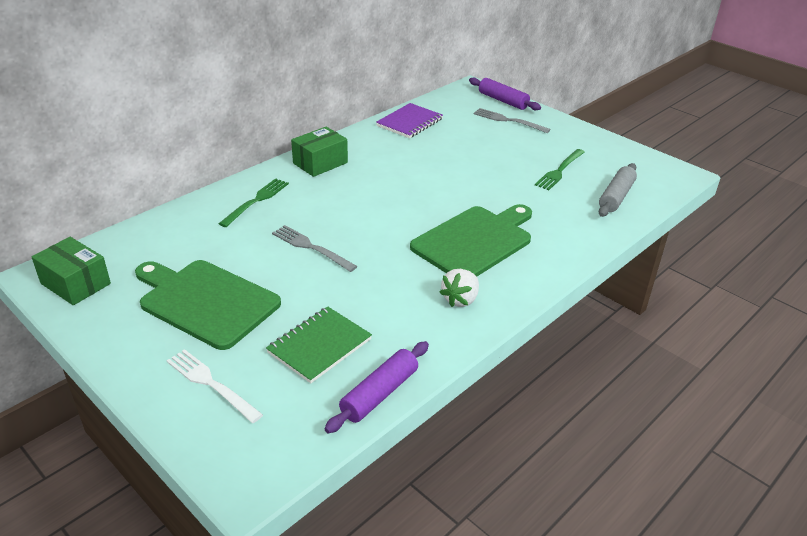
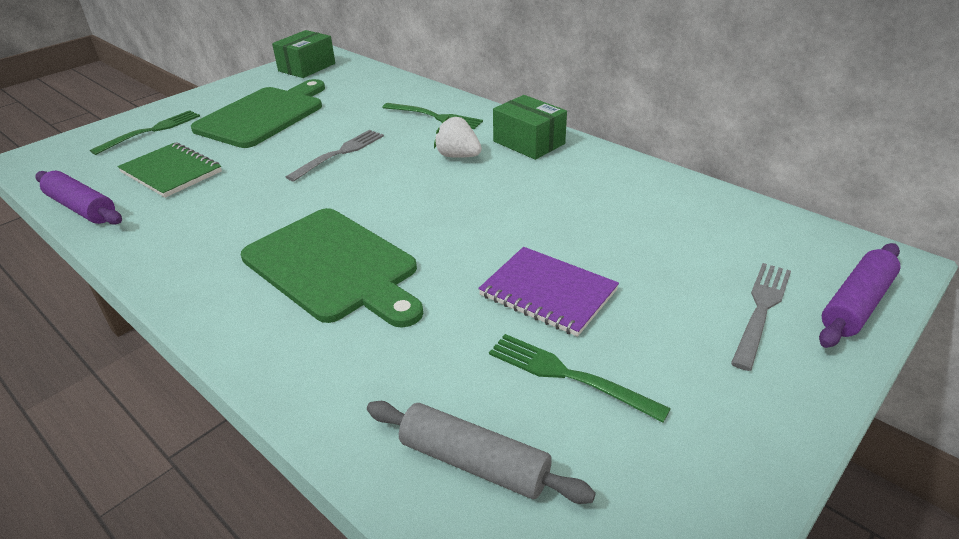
camera: 90 degrees right, 0 degrees up
white fork [167,349,263,423] -> green fork [90,110,200,155]
purple notebook [376,103,443,138] -> purple notebook moved to [478,247,619,337]
white strawberry [439,269,479,307] -> white strawberry moved to [434,116,482,158]

